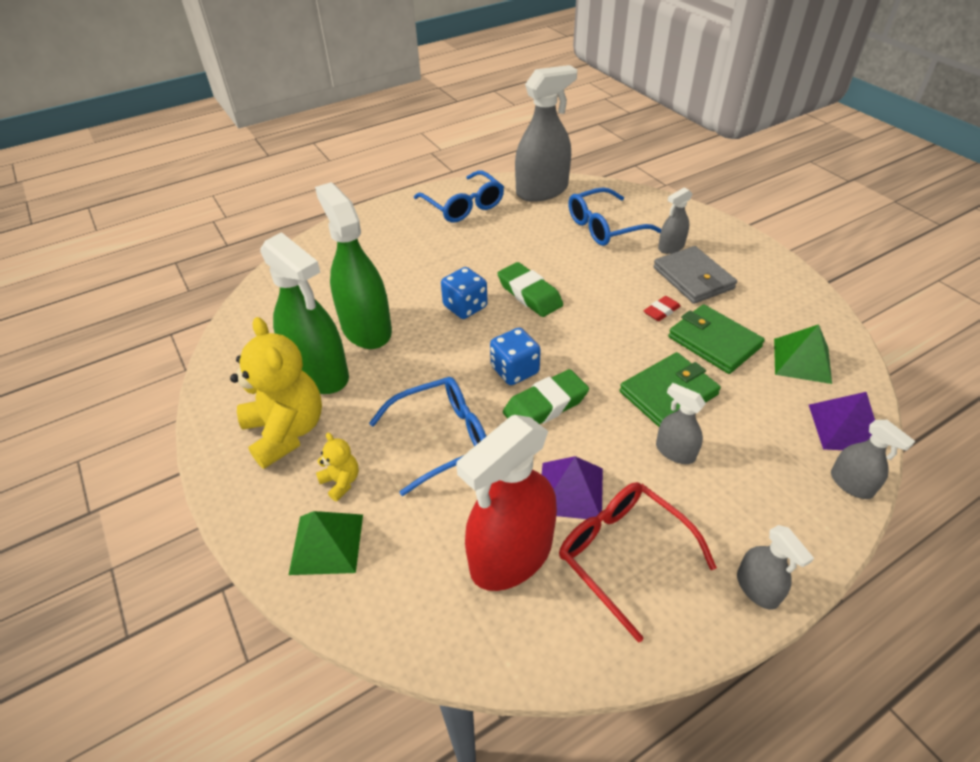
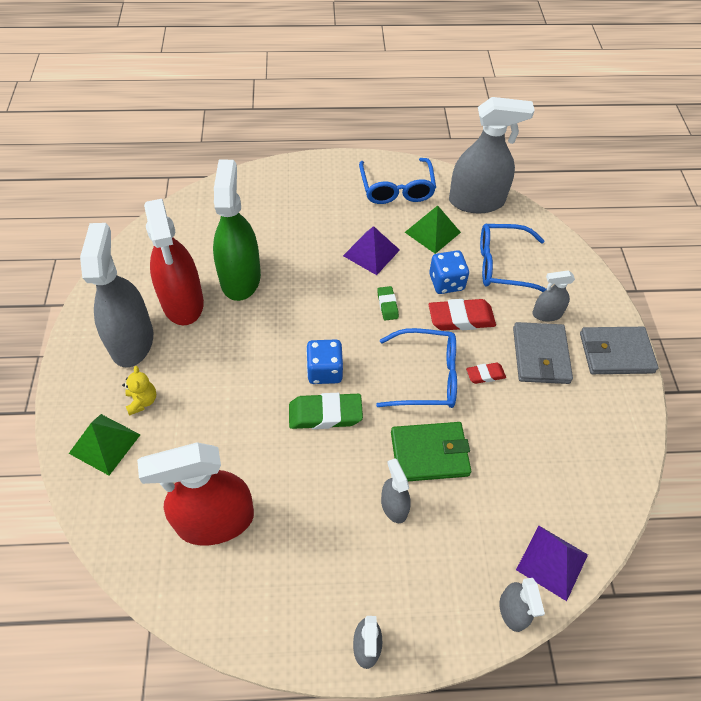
camera: 25 degrees right, 10 degrees up
yellow teddy bear [230,317,322,469] -> grey spray bottle [80,223,153,368]
green spray bottle [260,232,349,394] -> red spray bottle [144,199,204,325]
blue glasses [369,377,486,496] -> blue glasses moved to [376,328,457,408]
blue dice [441,267,488,319] -> blue dice moved to [429,250,469,294]
green eraser [497,262,563,317] -> green eraser [377,286,399,320], size x0.56
purple pyramid [542,456,603,519] -> purple pyramid moved to [343,226,400,275]
red glasses [559,482,717,643] -> none
green wallet [668,304,765,374] -> none
green pyramid [774,324,832,384] -> green pyramid moved to [405,205,461,254]
none -> red eraser [429,299,496,331]
none -> grey wallet [580,327,658,374]

